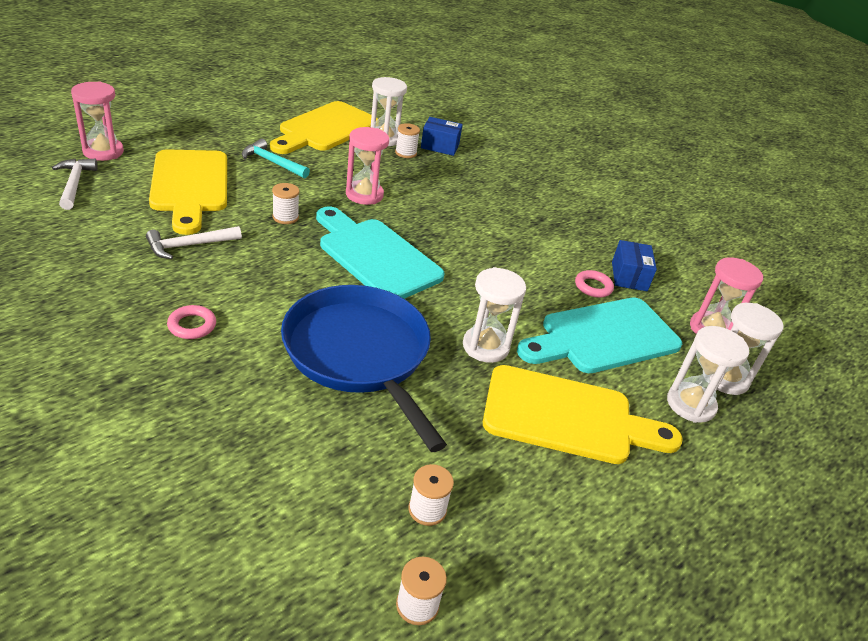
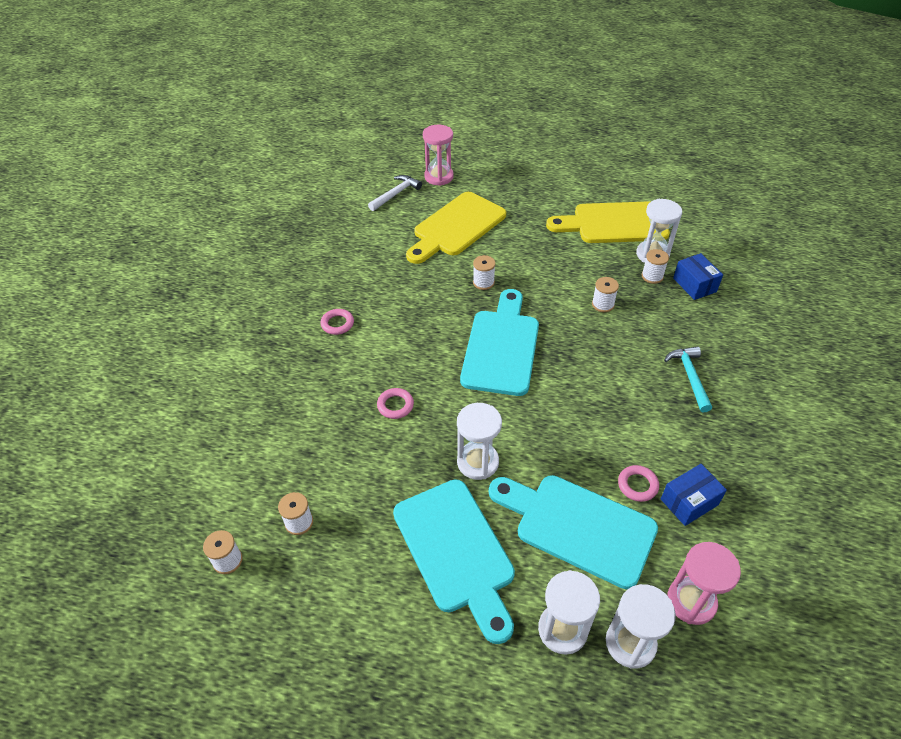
camera: 60 degrees right, 10 degrees up
white hammer [146,226,242,259] -> none
turquoise hammer [242,139,310,178] -> turquoise hammer moved to [664,346,712,412]
blue pan [281,285,447,452] -> pink ring [377,388,414,419]
pink hourglass [346,127,389,205] -> none
yellow cutting board [483,365,683,464] -> turquoise cutting board [393,479,515,644]
none -> white spool [592,277,619,312]

